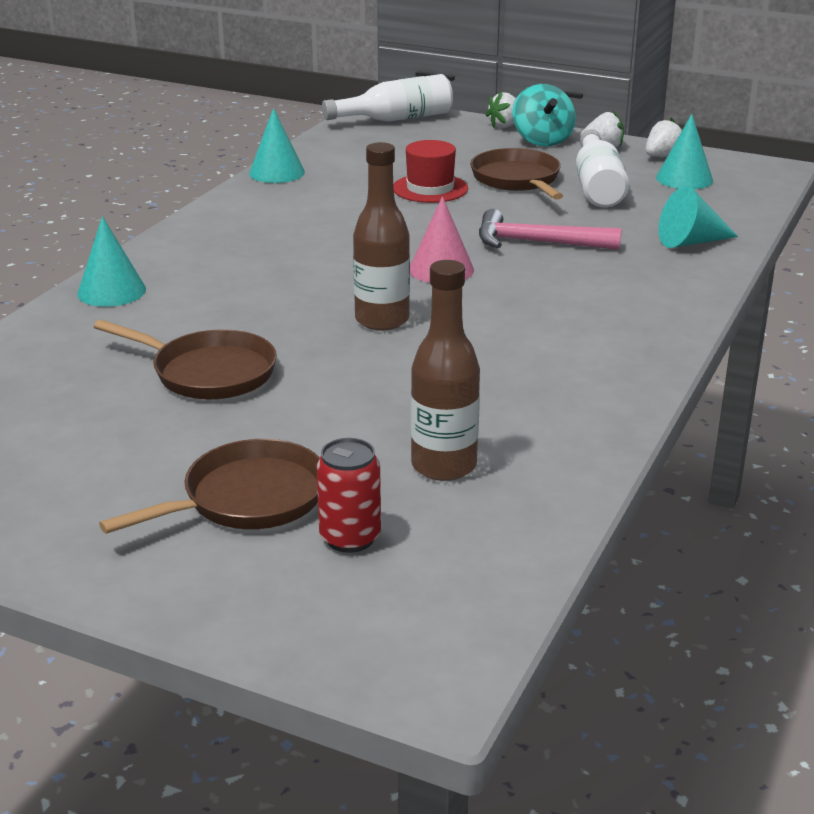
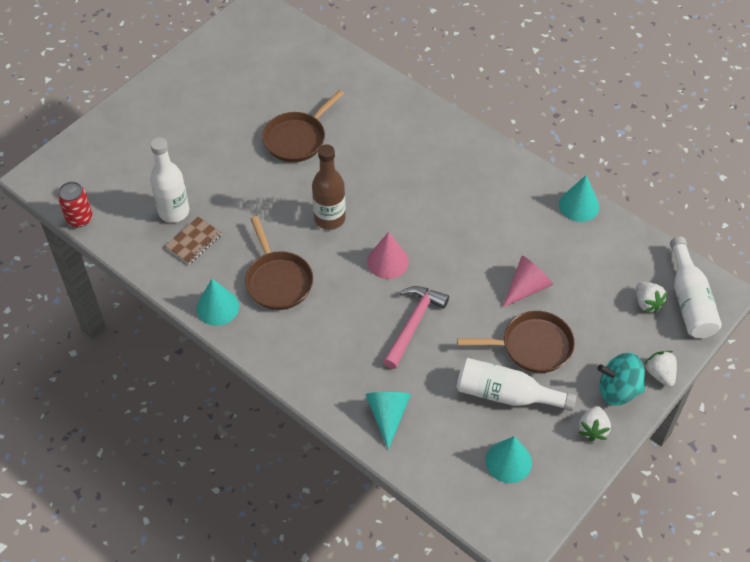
camera: 105 degrees right, 25 degrees up
turquoise cone [77,216,146,307] -> turquoise cone moved to [196,279,239,326]
brown pan [99,439,320,534] -> brown pan moved to [245,216,313,310]
red can [316,438,381,553] -> red can moved to [58,182,93,227]
red hat [393,140,468,203] -> pink cone [502,256,553,308]
brown bottle [411,260,480,481] -> white bottle [150,137,189,223]
white strawberry [645,118,683,157] -> white strawberry moved to [636,282,668,313]
none -> brown notebook [165,217,222,264]

